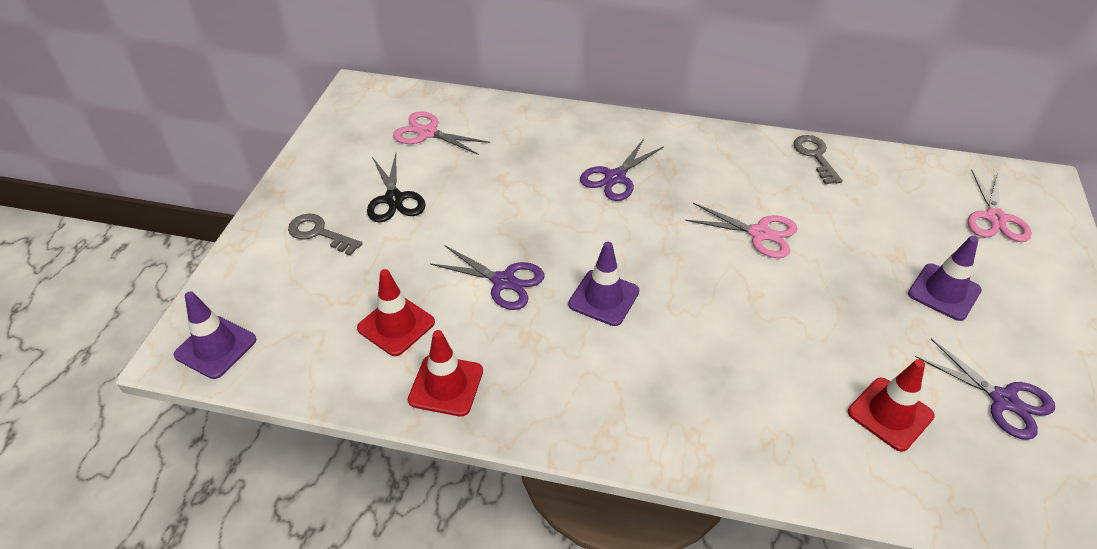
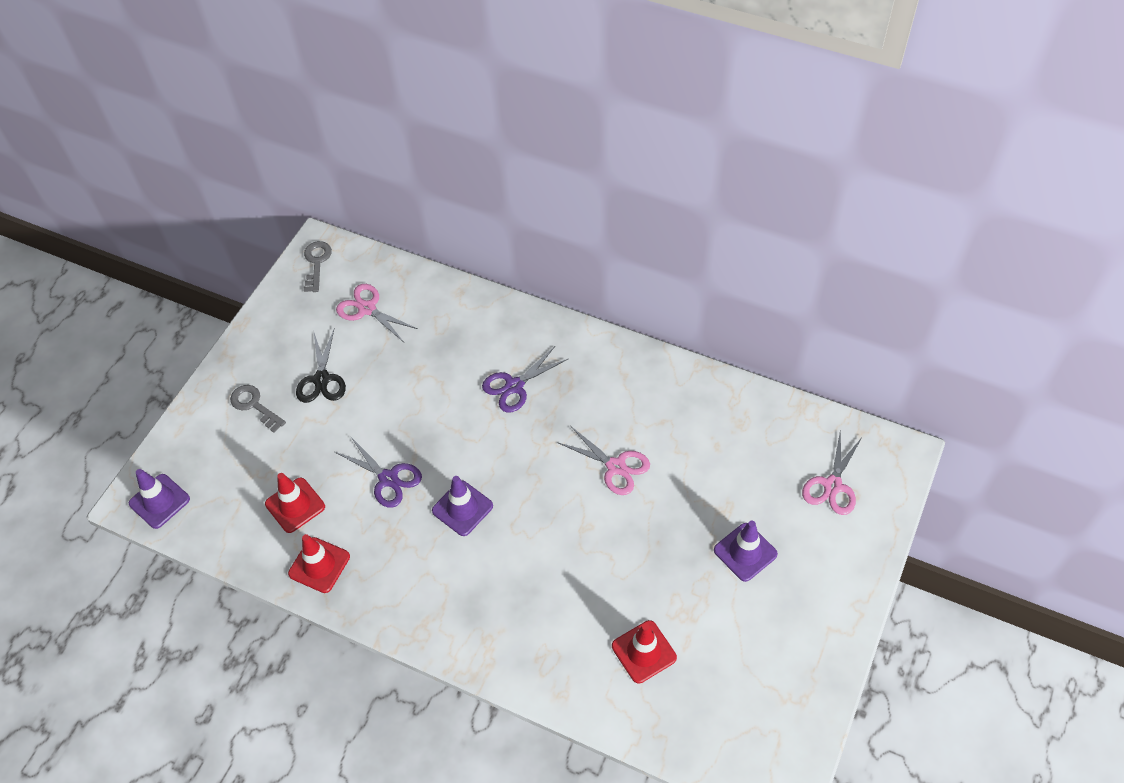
camera: 15 degrees right, 10 degrees up
grey key [793,135,843,185] -> grey key moved to [304,241,332,292]
purple scissors [915,338,1055,440] -> none

